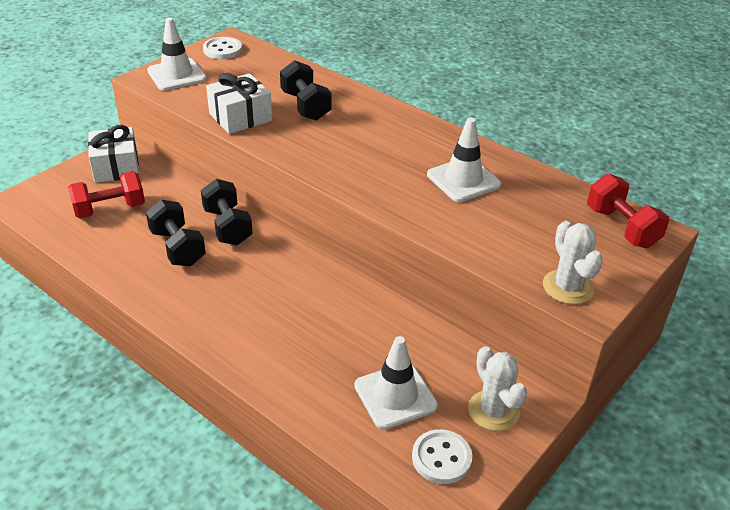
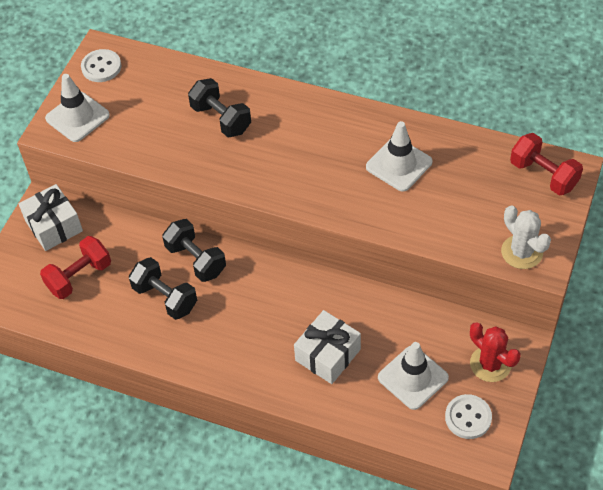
camera: 15 degrees left, 15 degrees up
white gift [206,73,272,134] -> white gift moved to [294,310,361,384]
white cactus [468,346,527,431] -> red cactus [470,322,521,382]

